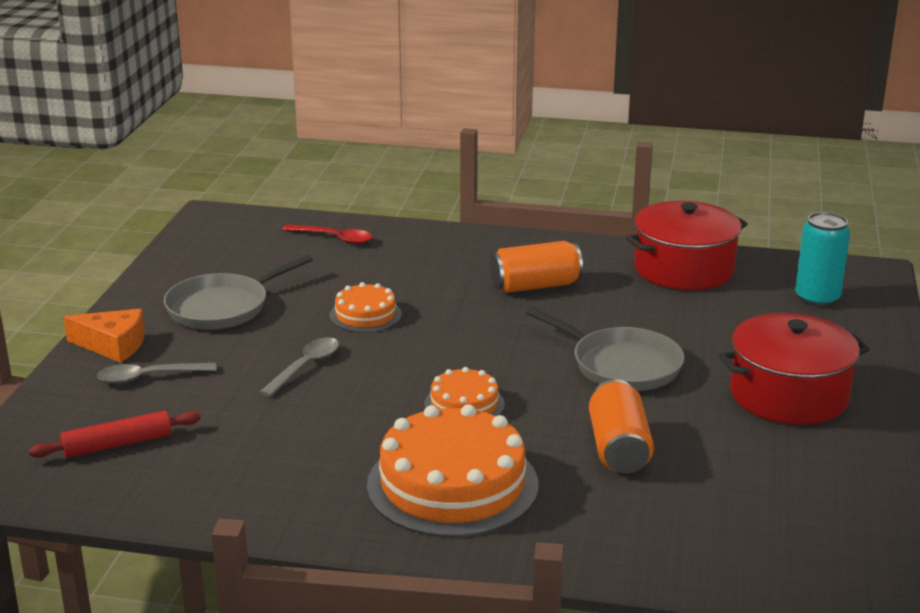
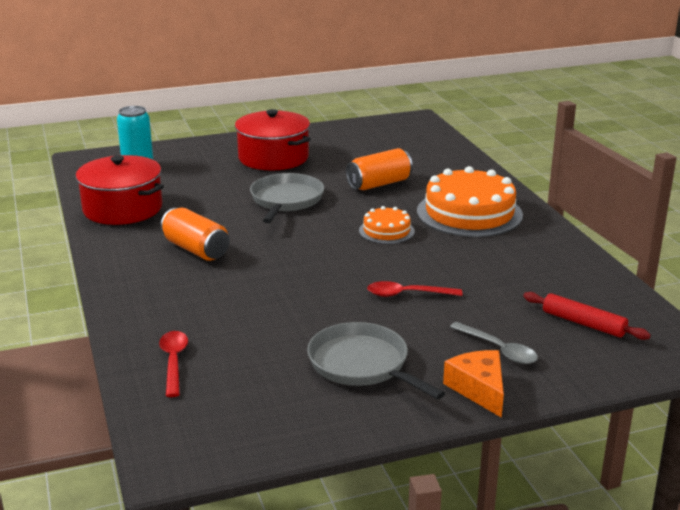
camera: 120 degrees left, 0 degrees up
grey pan [164,255,313,330] -> grey pan turned 150 degrees counterclockwise [307,322,445,399]
grey spoon [260,337,339,397] -> red spoon [367,281,462,297]
orange cake [330,282,402,333] -> none

